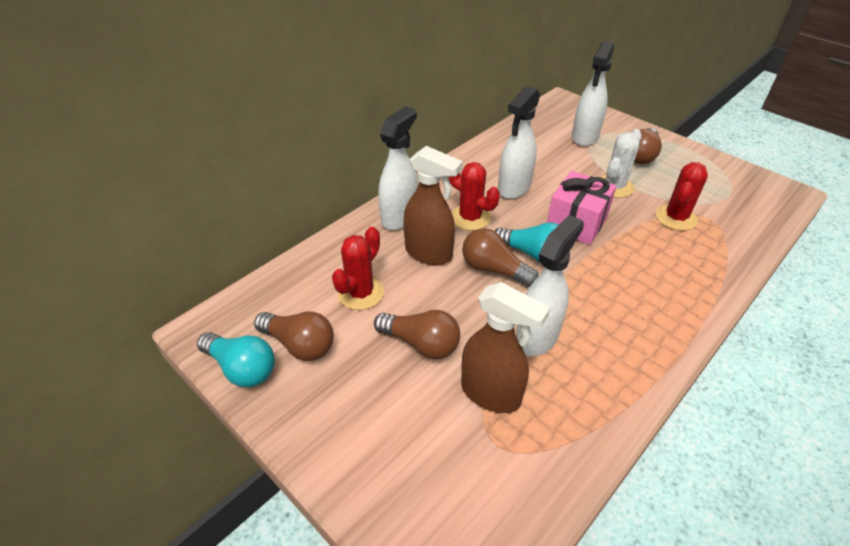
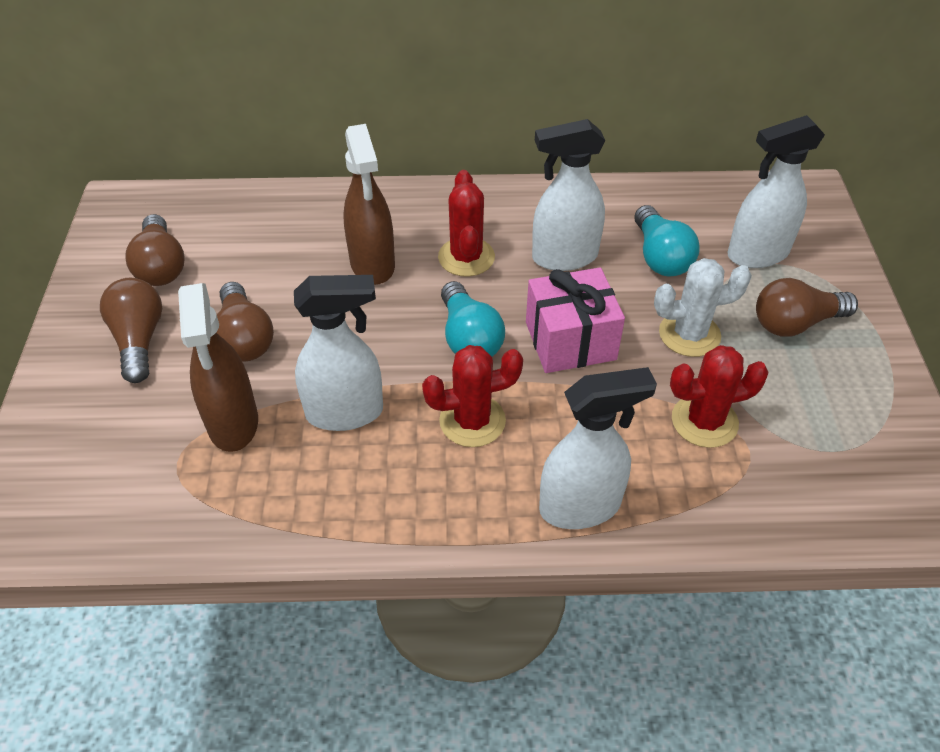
camera: 45 degrees right, 5 degrees up
turquoise light bulb [197,332,275,387] -> turquoise light bulb moved to [634,205,700,277]
red cactus [332,227,384,310] -> red cactus moved to [422,345,523,447]
white spray bottle [379,106,418,230] -> white spray bottle moved to [539,367,657,529]
brown light bulb [462,228,538,287] -> brown light bulb moved to [100,278,162,383]

